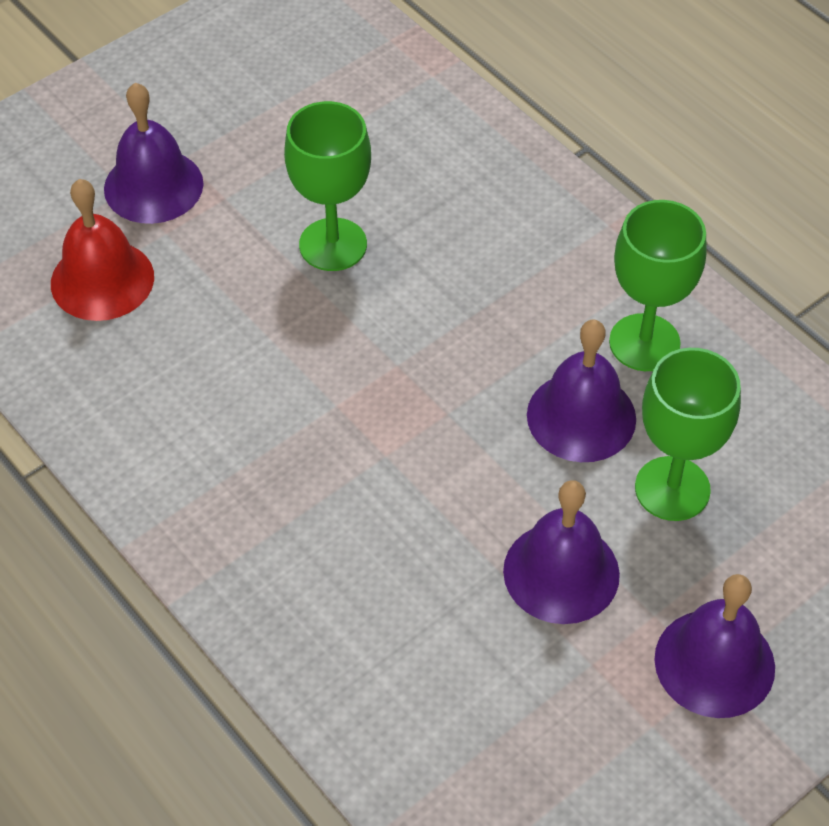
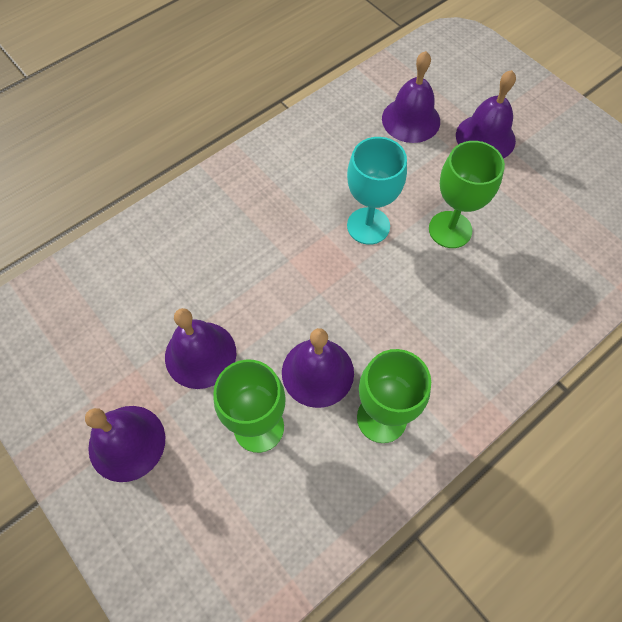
camera: 90 degrees right, 10 degrees up
red bell [51,179,154,321] -> purple bell [382,51,440,143]
none -> turquoise goblet [347,137,407,245]

